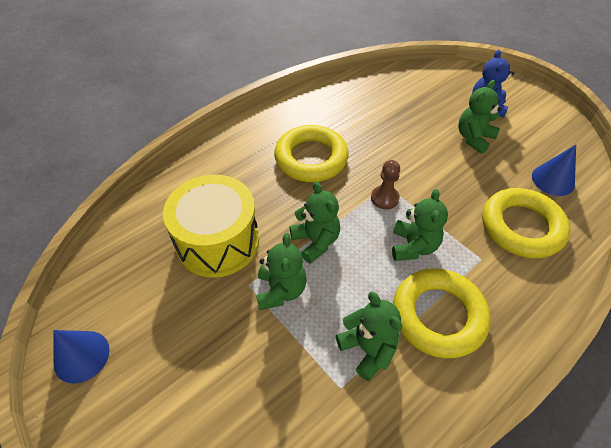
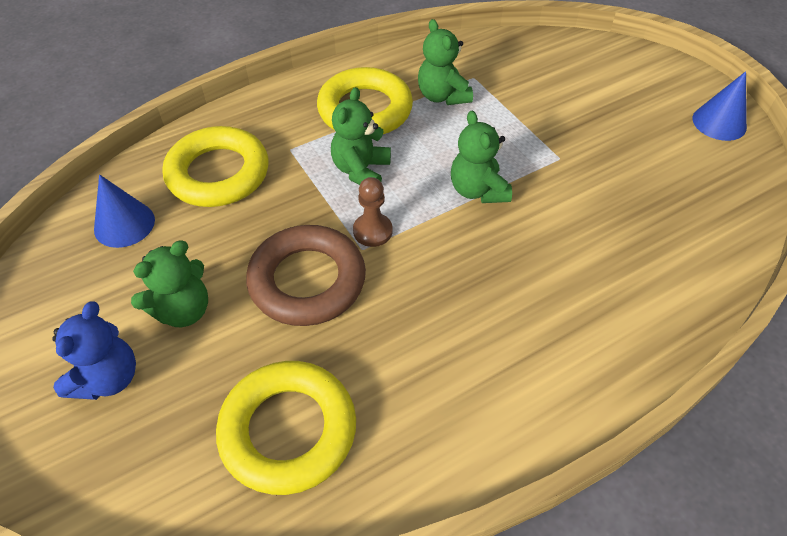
camera: 170 degrees left, 0 degrees up
yellow drum [163,175,259,278] -> none
green teddy bear [256,233,307,310] -> none
yellow ring [274,125,349,182] -> yellow ring moved to [216,361,356,495]
none -> brown ring [246,225,366,326]

